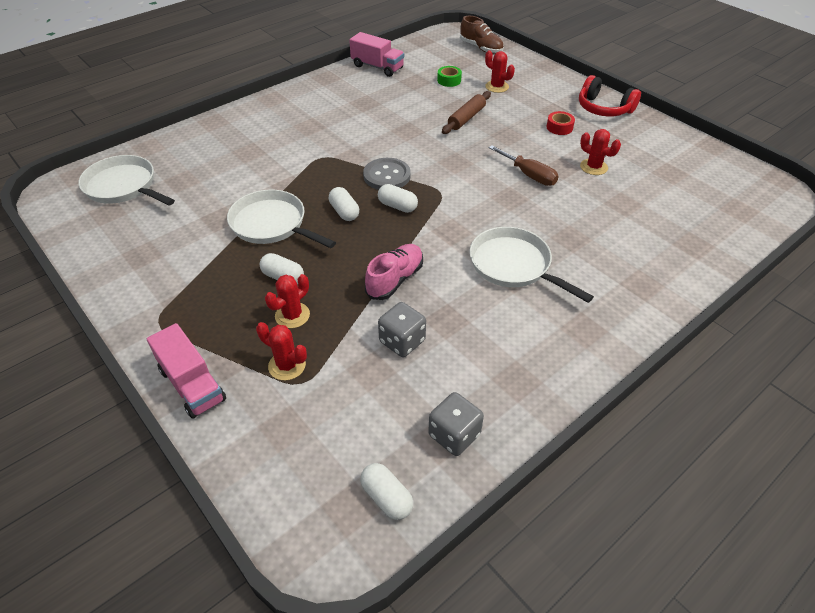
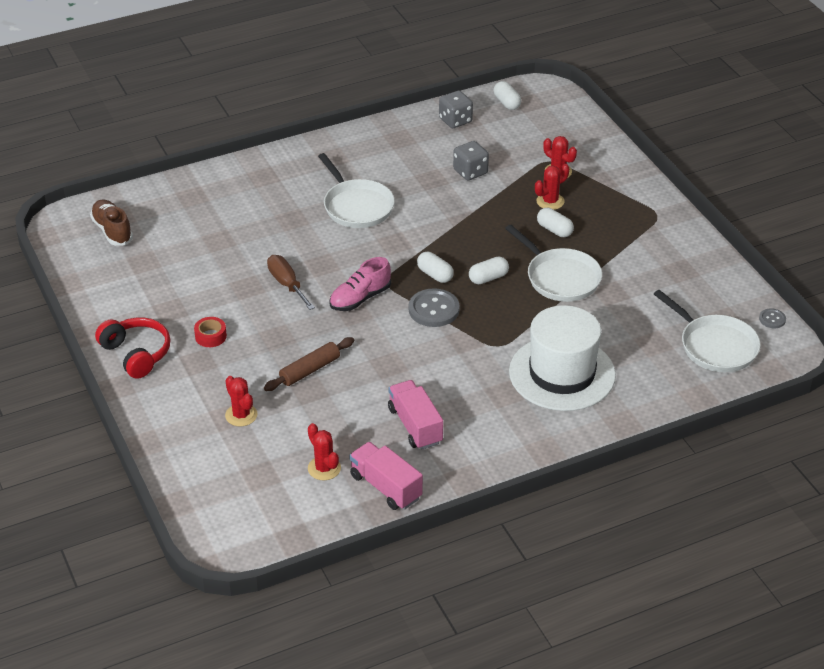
camera: 165 degrees left, 5 degrees down
pink truck [147,323,226,419] -> pink truck moved to [388,380,443,450]
white capsule [329,187,359,221] -> white capsule turned 75 degrees clockwise [469,256,509,284]
pink shoe [365,244,423,300] -> pink shoe moved to [329,257,391,311]
green tape [437,66,462,87] -> none
brown shoe [460,16,504,54] -> brown shoe moved to [90,199,133,246]
red cactus [580,129,621,175] -> red cactus moved to [308,423,341,480]
none -> white hat [509,305,616,411]
none -> grey button [759,308,786,328]

